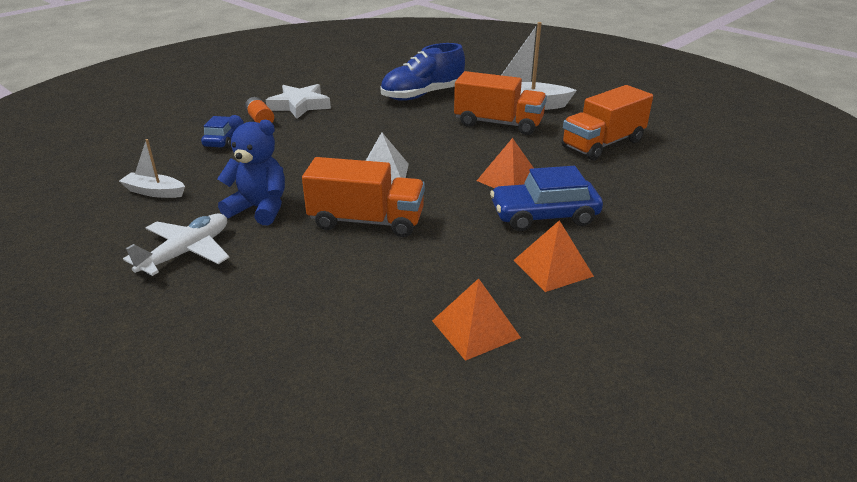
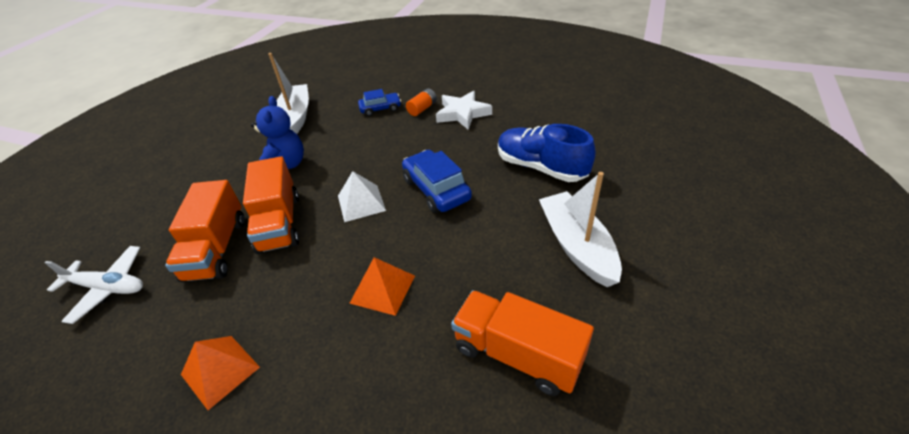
camera: 70 degrees right, 10 degrees up
white boat [119,139,185,198] -> white boat [268,53,309,134], size x1.79
white plane [123,214,229,276] -> white plane moved to [45,246,143,324]
orange pyramid [432,278,521,361] -> none
orange truck [454,71,547,135] -> orange truck moved to [165,180,245,282]
blue car [490,166,603,231] -> blue car moved to [402,150,472,213]

